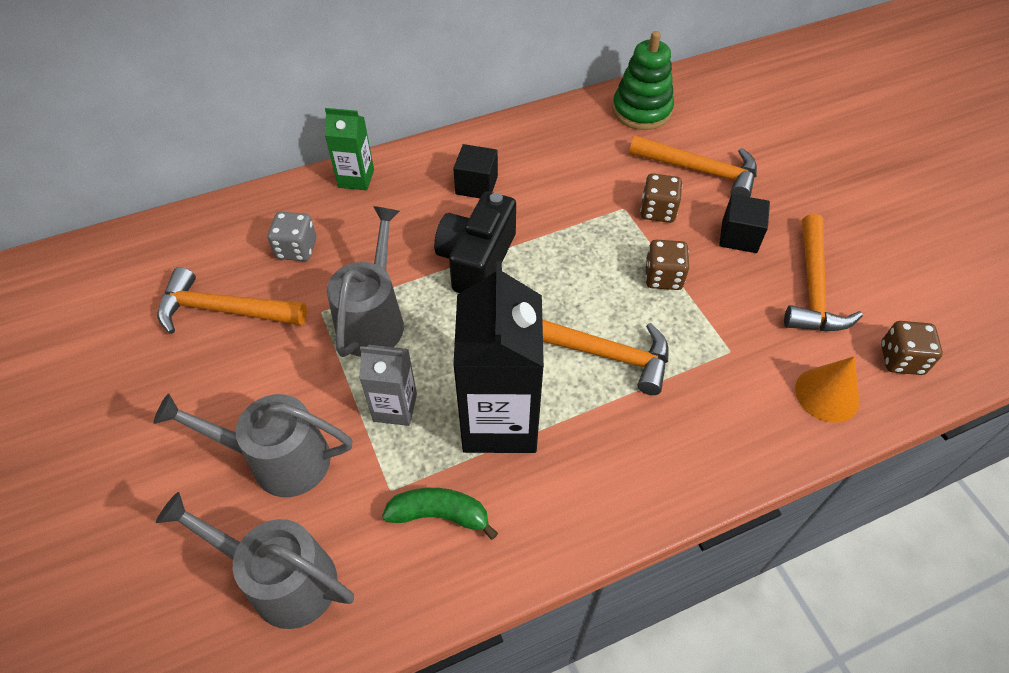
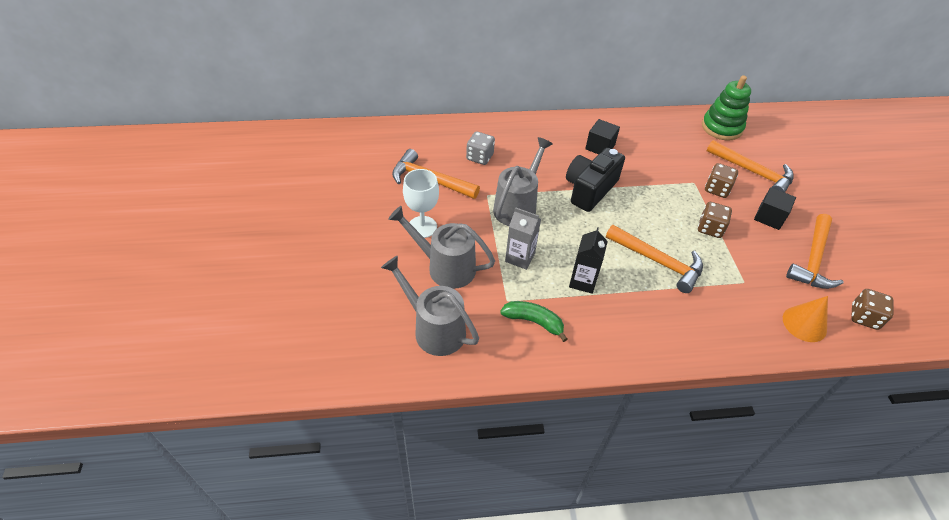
camera: 15 degrees right, 5 degrees down
green carton [325,108,374,190] -> none
black carton [453,261,544,453] -> black carton [569,227,608,294], size x0.52
none -> white goblet [403,169,439,238]

